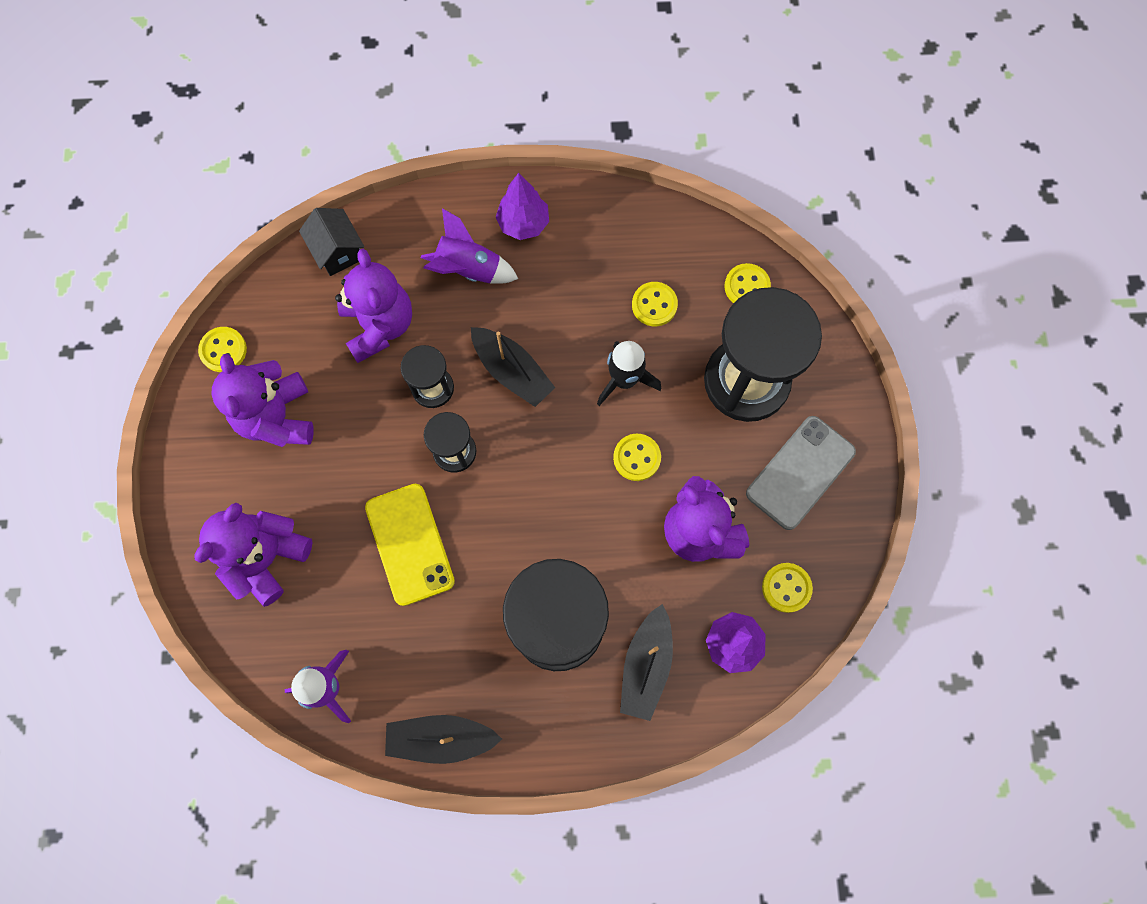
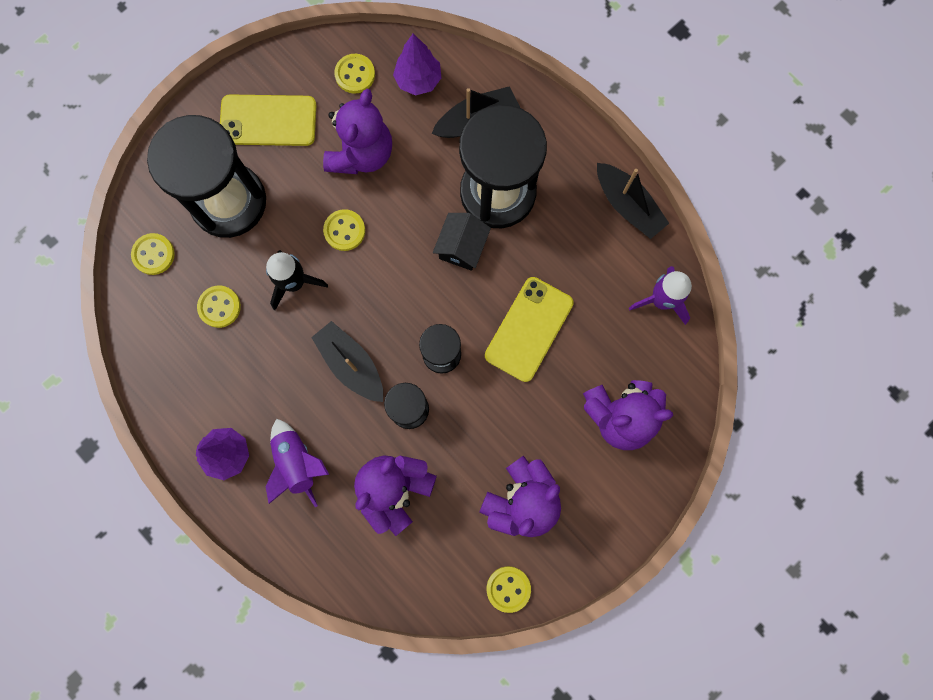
camera: 130 degrees left, 5 degrees up
black house [299,208,364,276] -> black house moved to [433,213,491,271]
black boat [471,327,555,407] -> black boat turned 45 degrees counterclockwise [311,321,383,402]
grey phone [746,416,856,530] -> yellow phone [220,94,316,146]

